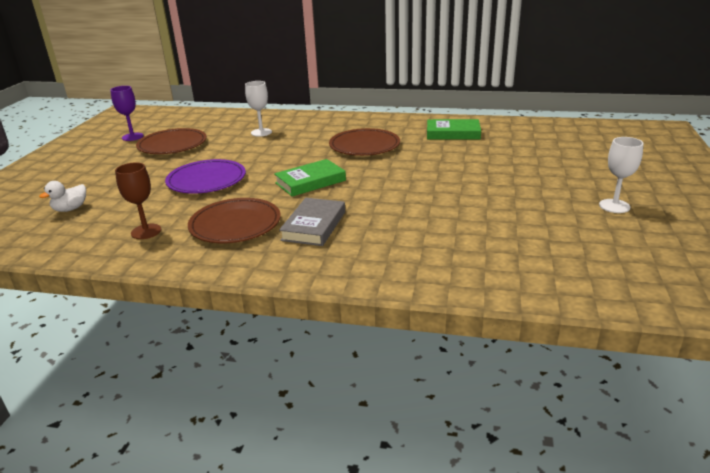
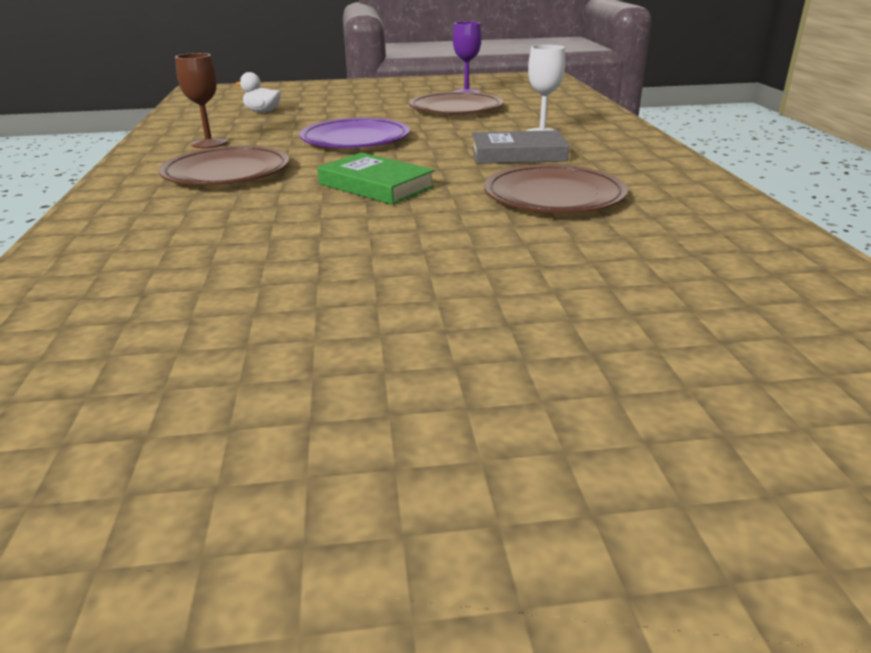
camera: 70 degrees right, 0 degrees up
grey book [279,198,345,246] -> grey book moved to [472,130,570,164]
green book [427,119,481,139] -> none
white goblet [599,137,644,213] -> none

